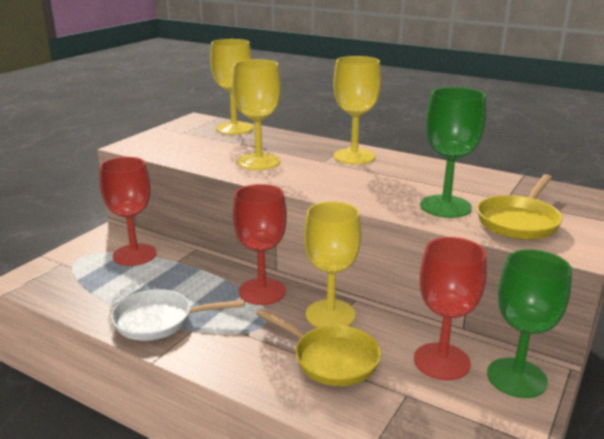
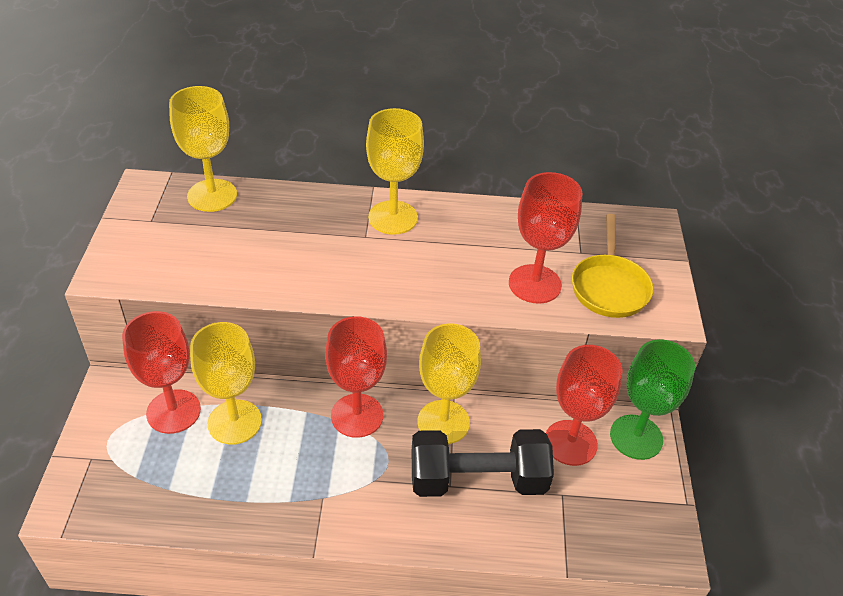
camera: 30 degrees left, 20 degrees up
white pan [111,289,245,341] -> none
yellow goblet [232,59,281,170] -> yellow goblet moved to [190,322,262,445]
yellow pan [256,308,381,386] -> black dumbbell [412,429,554,497]
green goblet [420,87,486,218] -> red goblet [509,172,582,304]

